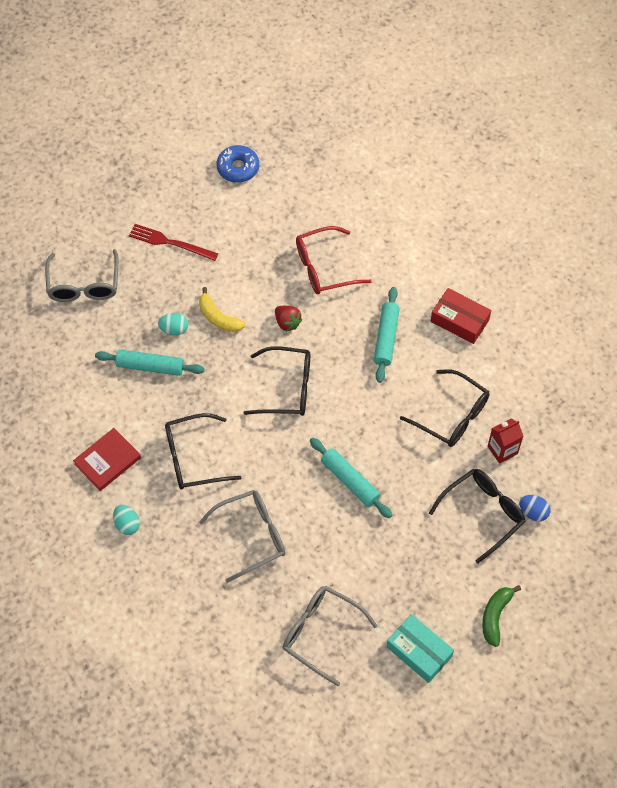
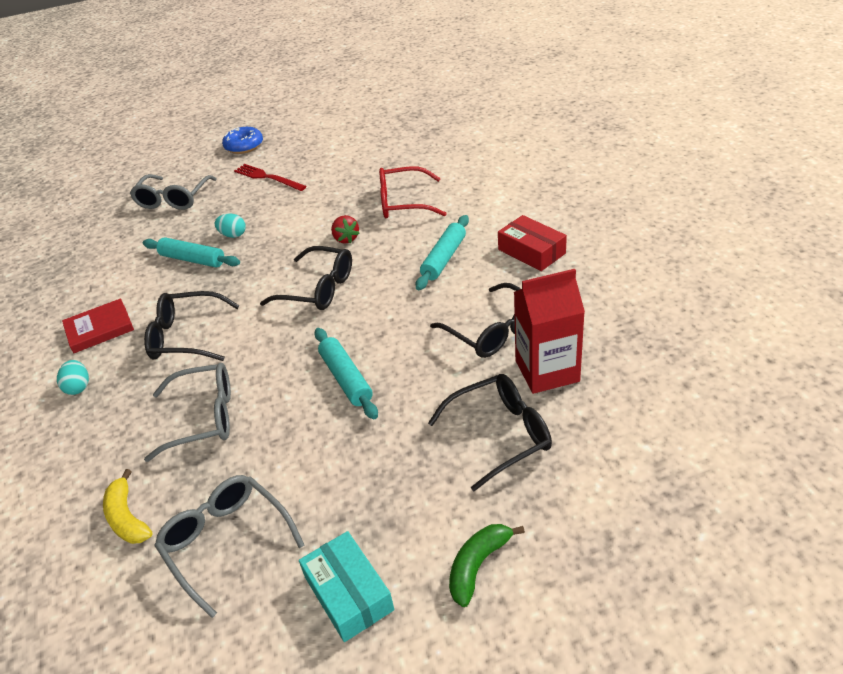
camera: 20 degrees right, 20 degrees down
yellow banana [199,287,246,332] -> yellow banana moved to [103,469,153,544]
blue donut [216,145,259,183] -> blue donut moved to [222,127,263,154]
red carton [488,419,523,464] -> red carton [514,269,585,394], size x1.72
blue egg [519,495,551,521] -> none

